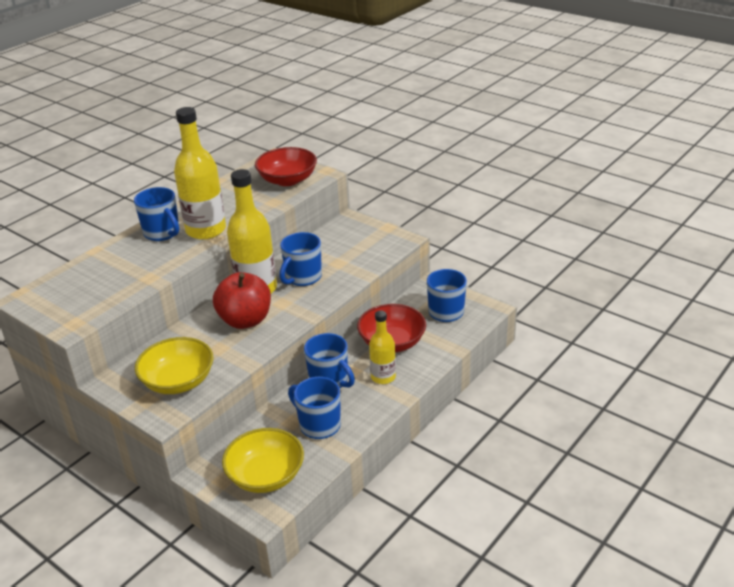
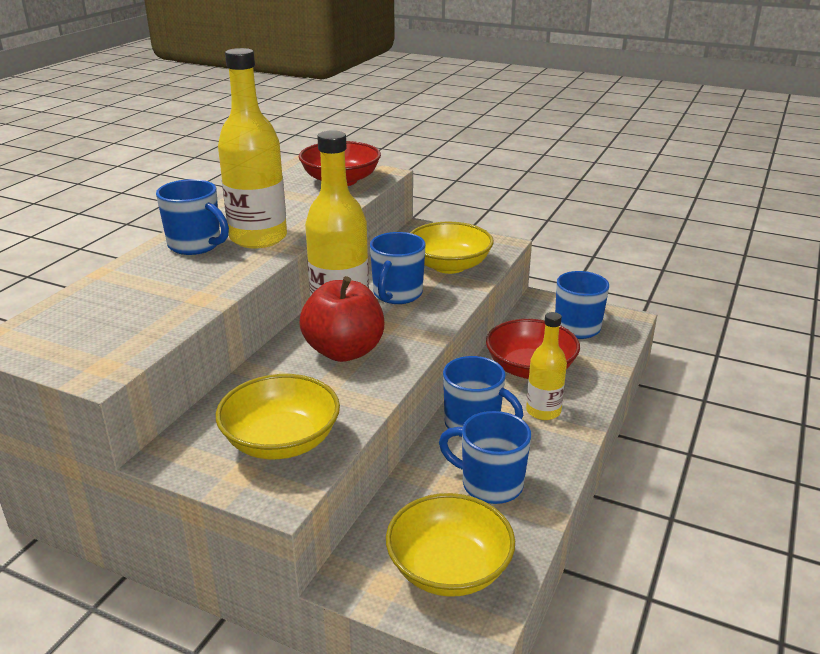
camera: 15 degrees left, 5 degrees down
none -> yellow bowl [410,222,494,274]

